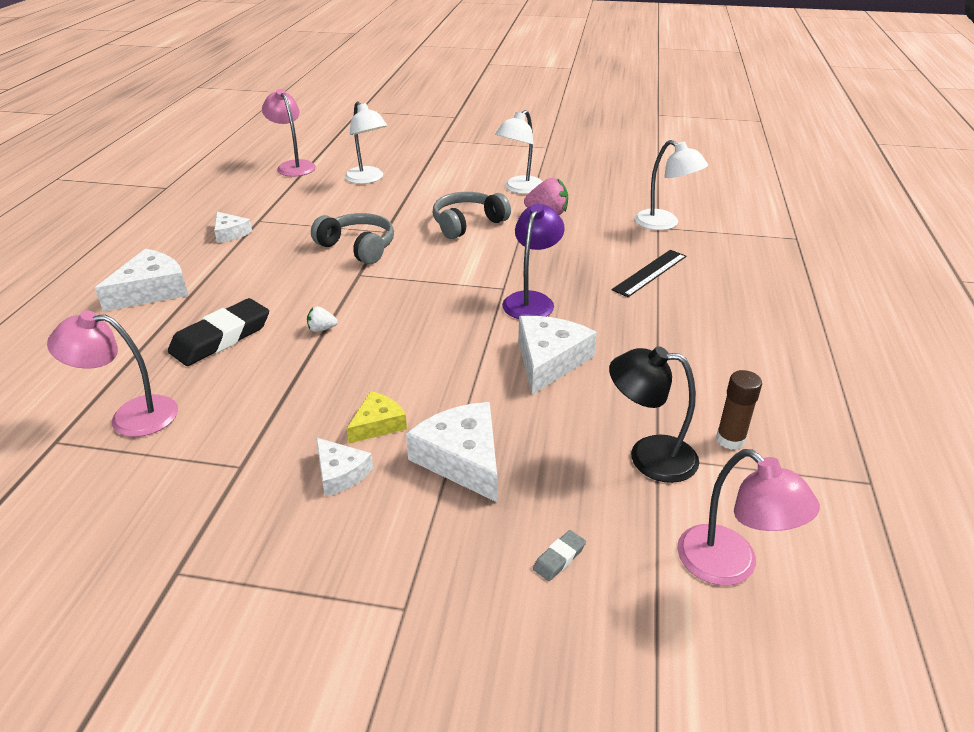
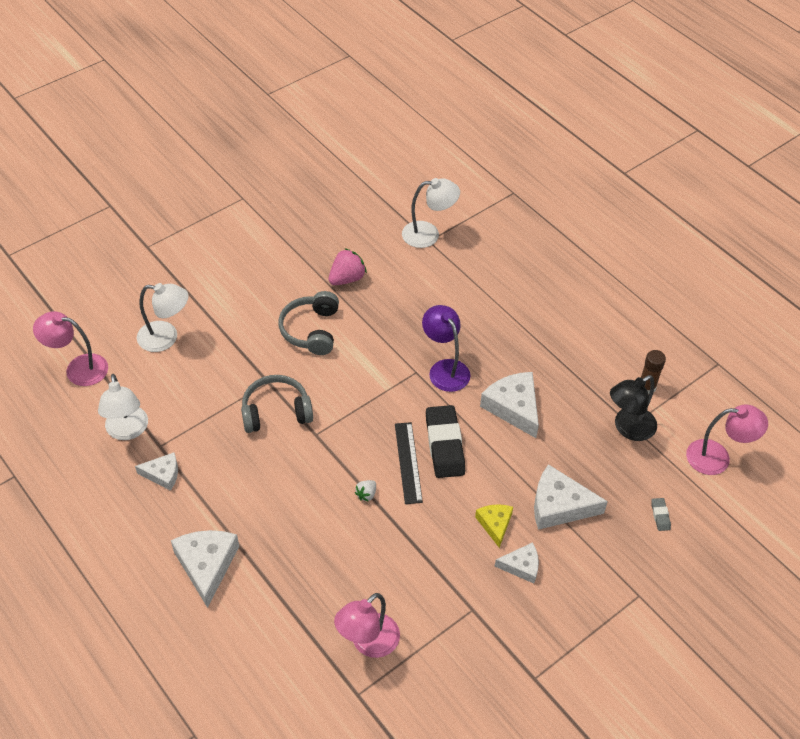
camera: 50 degrees left, 15 degrees up
black eraser [168,298,269,366] -> black eraser moved to [426,405,465,478]
white lamp [495,110,543,194] -> white lamp moved to [98,374,148,440]
black ruler [612,250,686,297] -> black ruler moved to [395,422,423,504]

